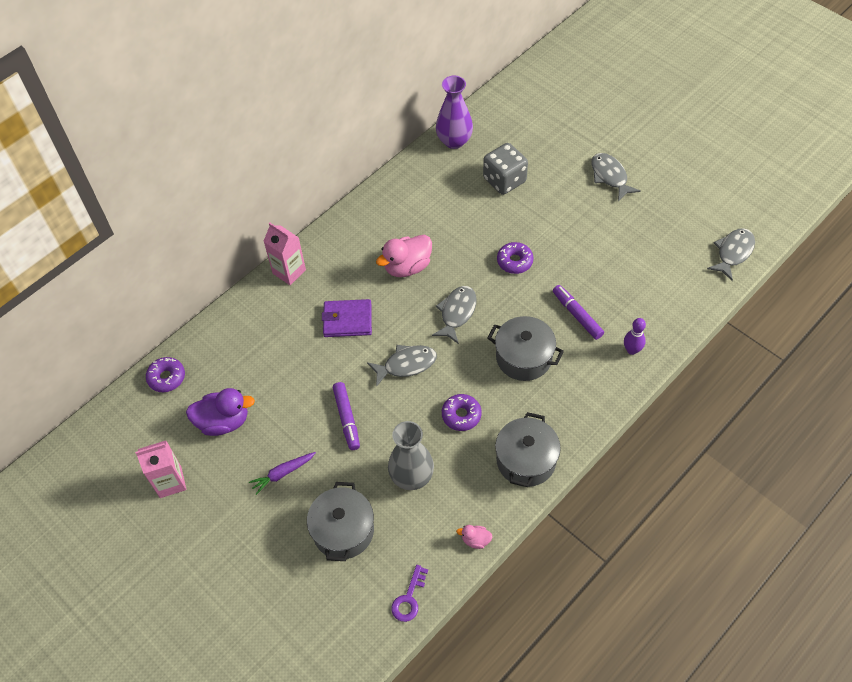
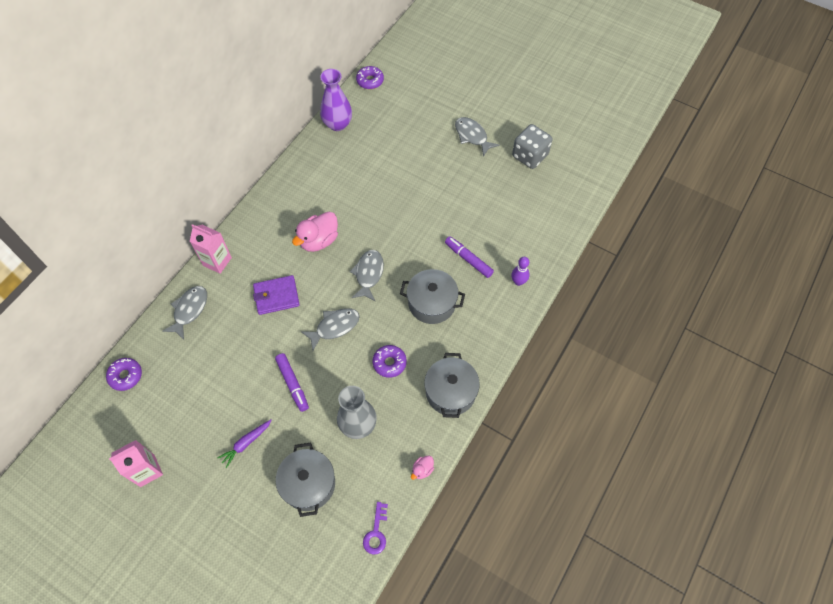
camera: 15 degrees left, 5 degrees up
purple duck [186,388,255,436] -> none
pink duck [456,525,492,549] -> pink duck turned 45 degrees counterclockwise [411,456,434,480]
grey dice [483,143,528,195] -> grey dice moved to [512,124,552,169]
purple donut [497,242,534,274] -> purple donut moved to [356,66,384,89]
grey fish [707,228,755,281] -> grey fish moved to [162,286,207,340]

